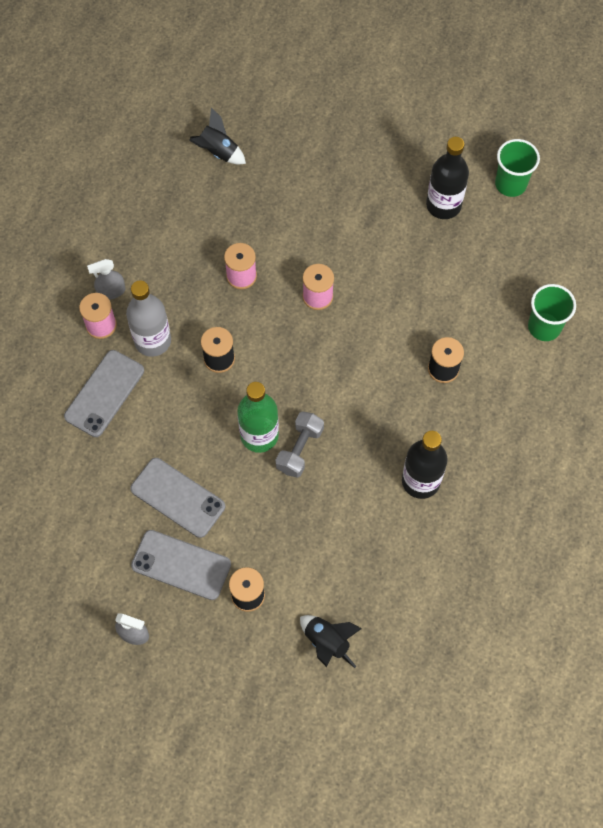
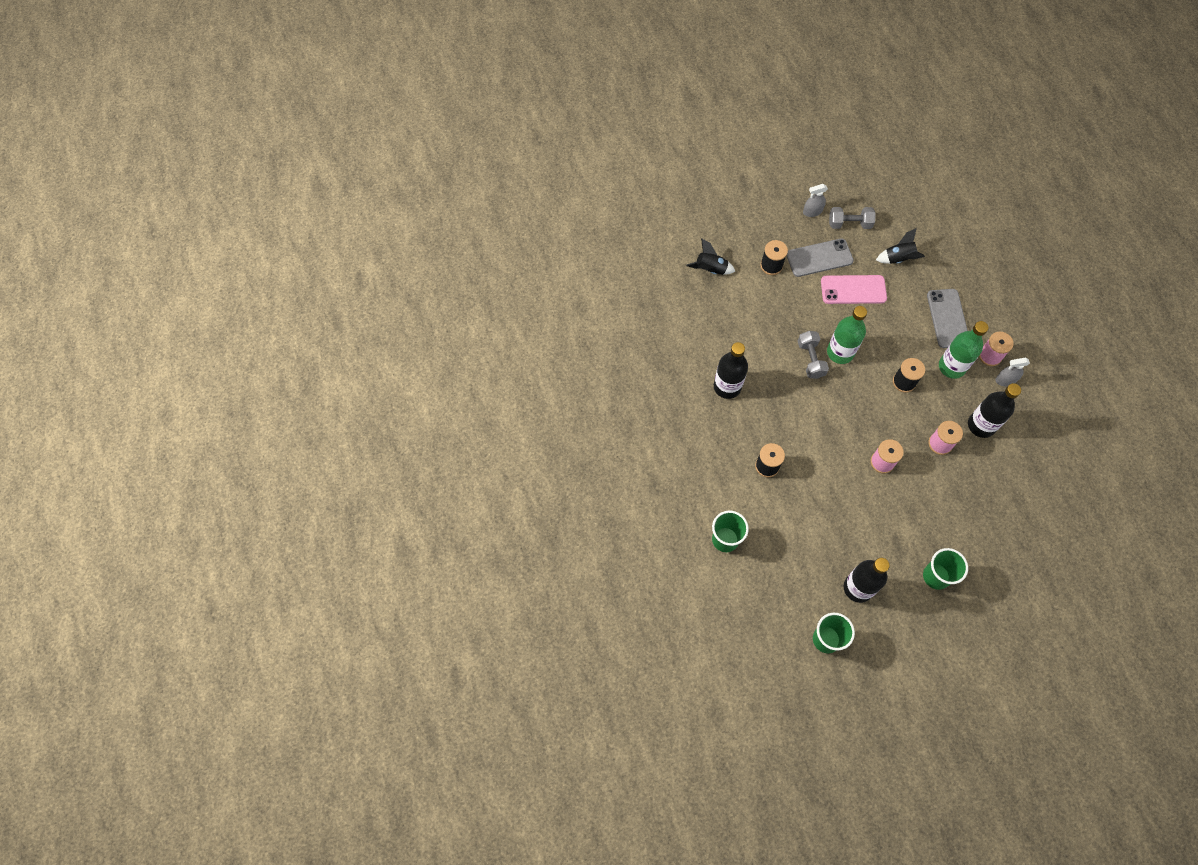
camera: 145 degrees right, 0 degrees up
grey spray bottle [87,259,126,300] -> grey spray bottle turned 135 degrees counterclockwise [995,358,1030,386]
grey bottle [126,280,171,357] -> green bottle [939,321,988,379]
grey phone [130,458,225,538] -> pink phone [821,275,887,304]
black rocket [189,107,246,164] -> black rocket moved to [876,228,925,264]
none -> grey dumbbell [829,207,876,229]
none -> green cup [923,548,968,590]
none -> black bottle [968,383,1021,438]

